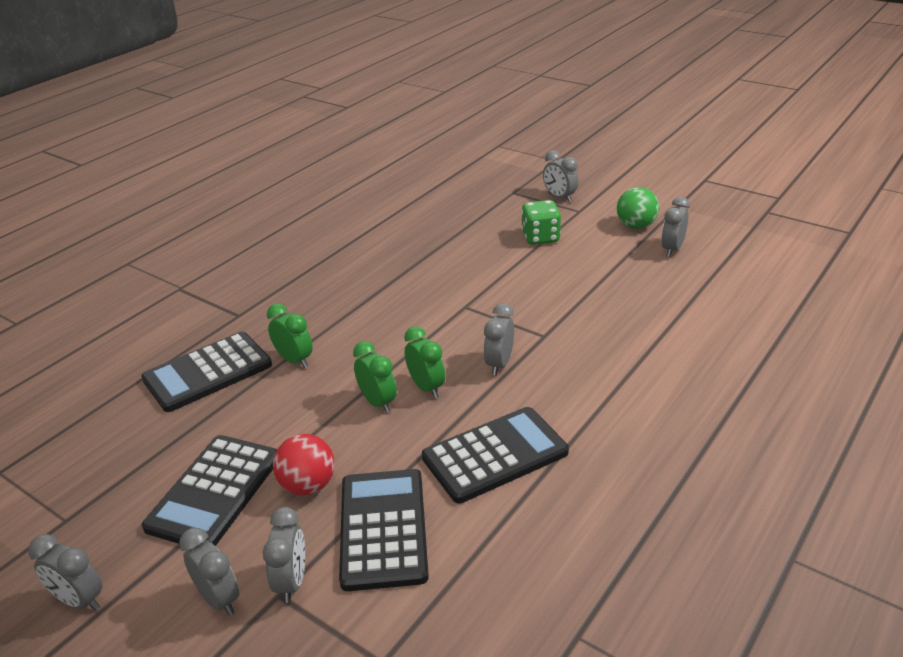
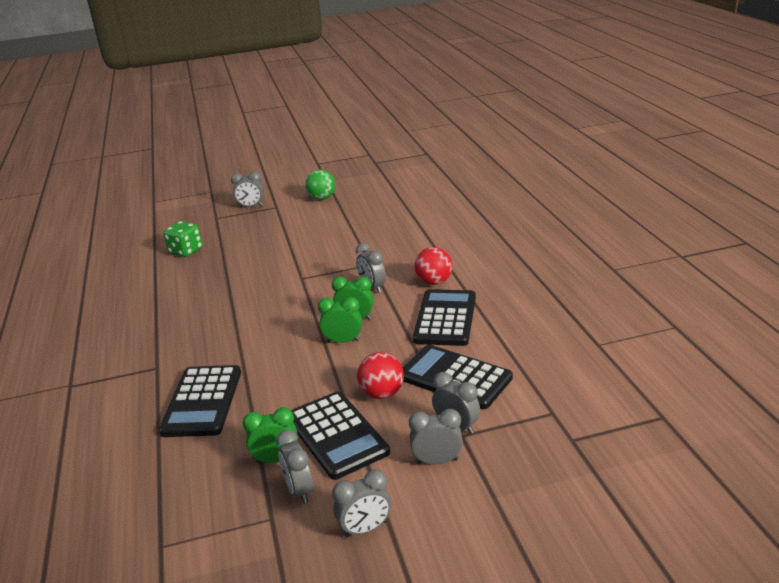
camera: 50 degrees left, 5 degrees down
green clock [267,303,313,368] -> green clock moved to [243,407,298,464]
green dice [521,200,561,245] -> green dice moved to [163,221,203,257]
grey clock [661,197,690,257] -> grey clock moved to [276,430,313,504]
none -> red ball [414,247,452,285]

